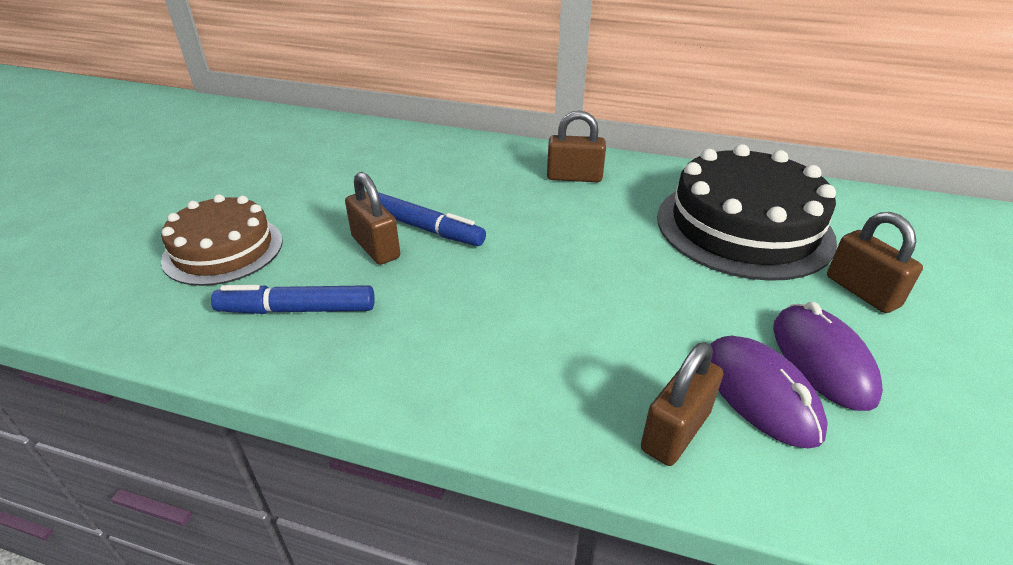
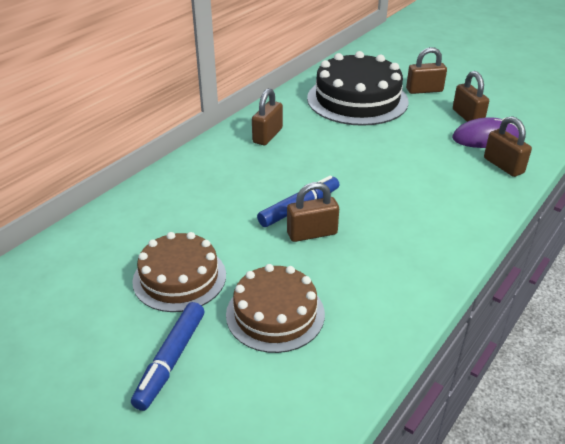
camera: 70 degrees left, 0 degrees up
blue marker [211,285,375,314] -> blue marker moved to [131,302,205,411]
purple mouse [773,302,883,411] -> brown padlock [453,71,489,122]
none -> brown cake [132,232,226,312]

